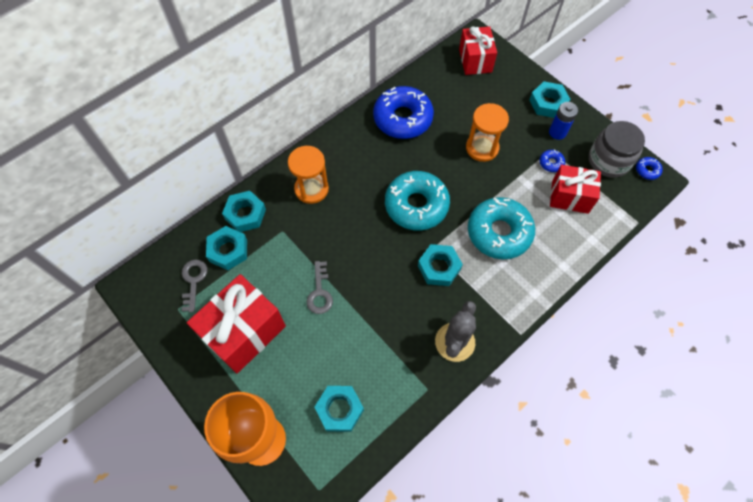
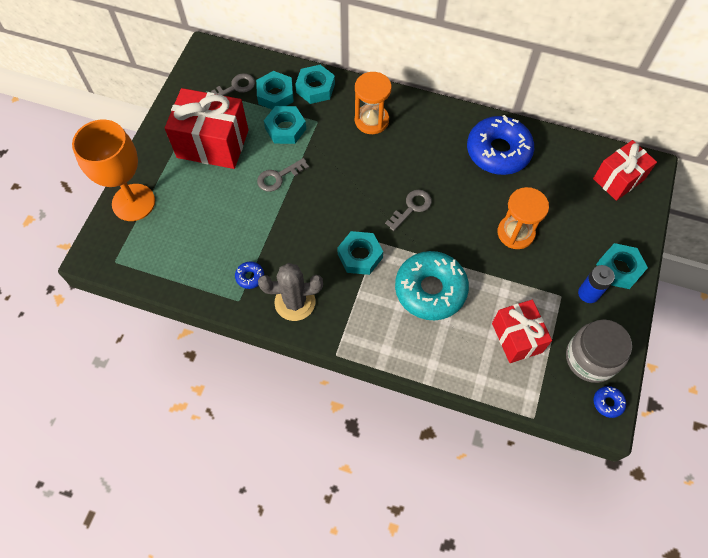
camera: 60 degrees right, 0 degrees up
turquoise nut [315,386,364,432] -> turquoise nut moved to [264,106,306,144]
turquoise donut [385,171,450,230] -> grey key [385,189,432,231]
blue donut [540,149,565,172] -> blue donut moved to [235,262,264,289]

